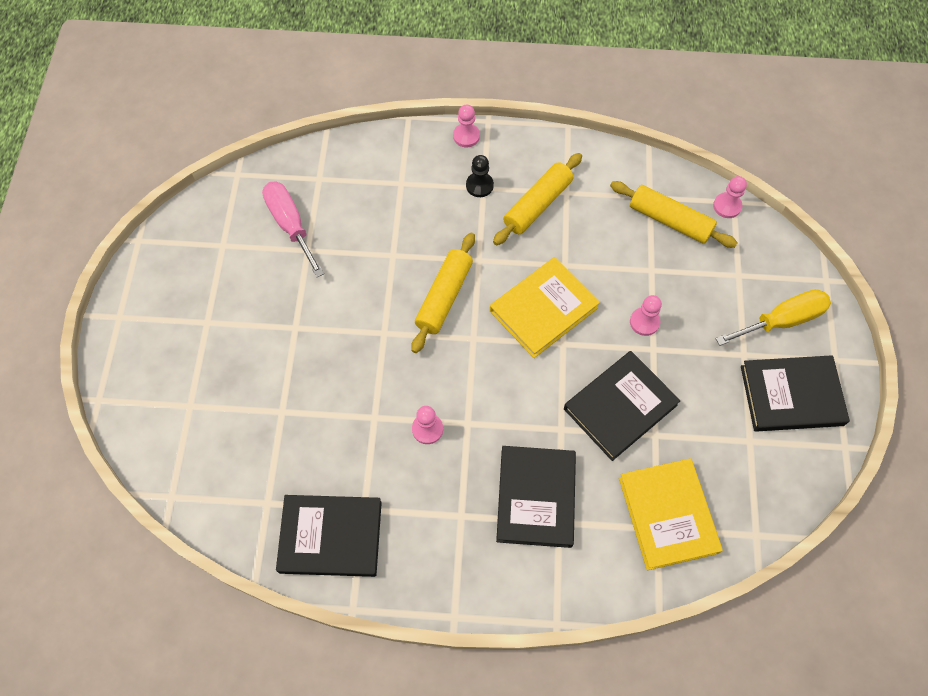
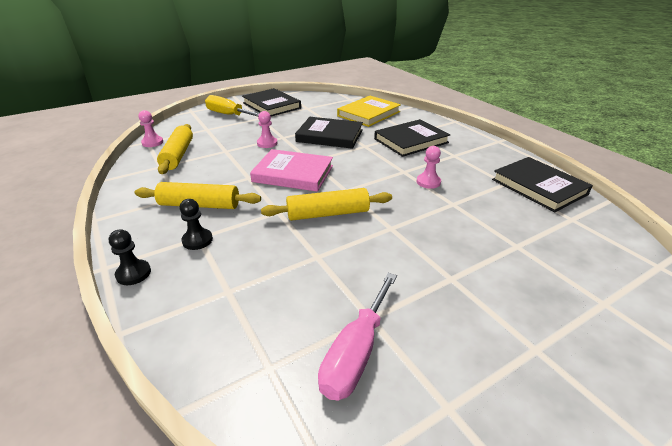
camera: 125 degrees left, 30 degrees down
pink pawn [453,104,480,147] -> black pawn [109,229,151,285]
yellow book [490,257,600,358] -> pink book [250,149,333,192]

